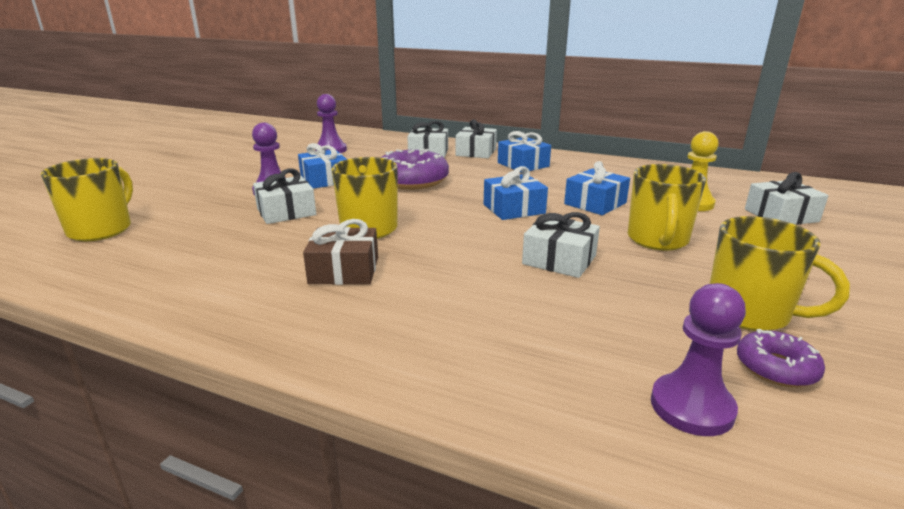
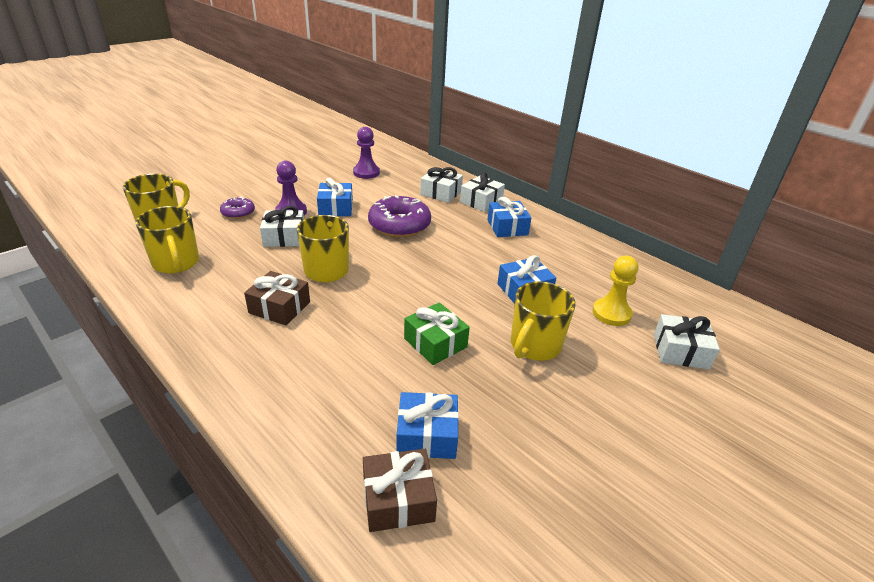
camera: 20 degrees right, 10 degrees up
blue gift [484,166,548,220] -> blue gift moved to [397,392,459,459]
white gift [522,212,600,278] -> green gift [404,303,470,365]
purple pawn [651,283,746,436] -> brown gift [363,449,437,532]
yellow mug [710,216,850,331] -> yellow mug moved to [135,206,199,274]
purple donut [737,329,825,387] -> purple donut moved to [220,197,255,219]

